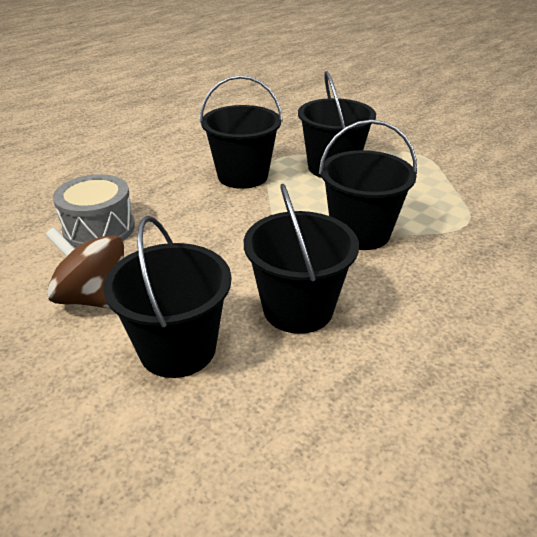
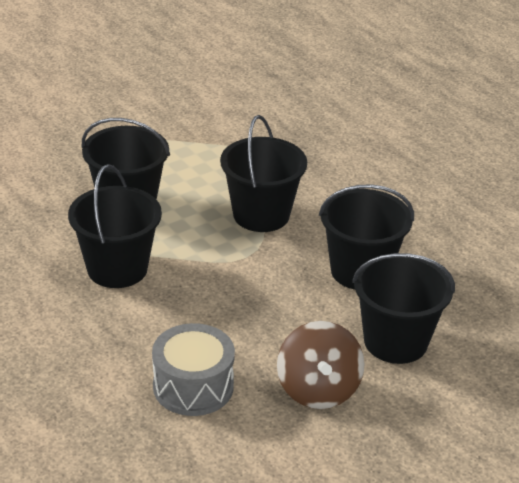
camera: 80 degrees left, 0 degrees up
brown spinning top [45,228,124,309] -> brown spinning top turned 45 degrees counterclockwise [277,321,365,409]

